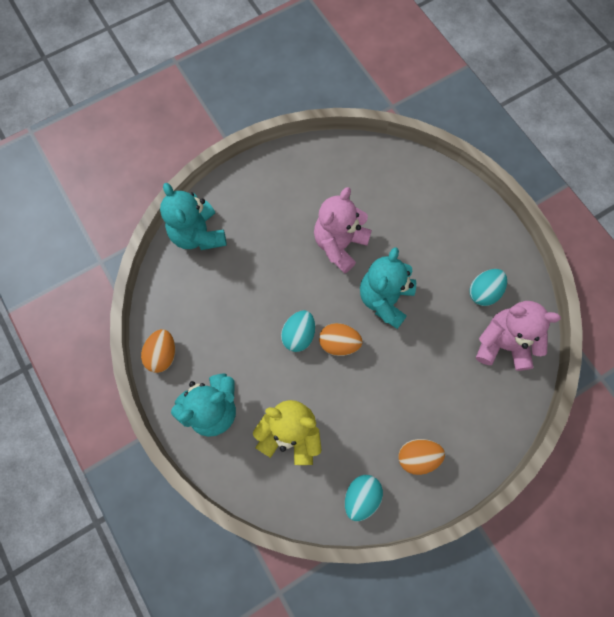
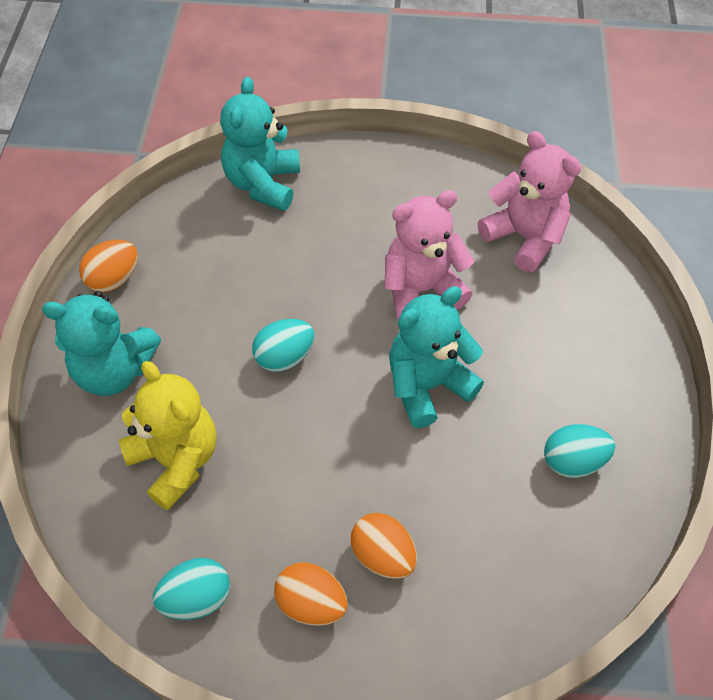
camera: 35 degrees right, 15 degrees down
orange egg [319,323,362,356] -> orange egg moved to [351,513,417,579]
pink teddy bear [476,301,561,371] -> pink teddy bear moved to [478,131,581,272]

